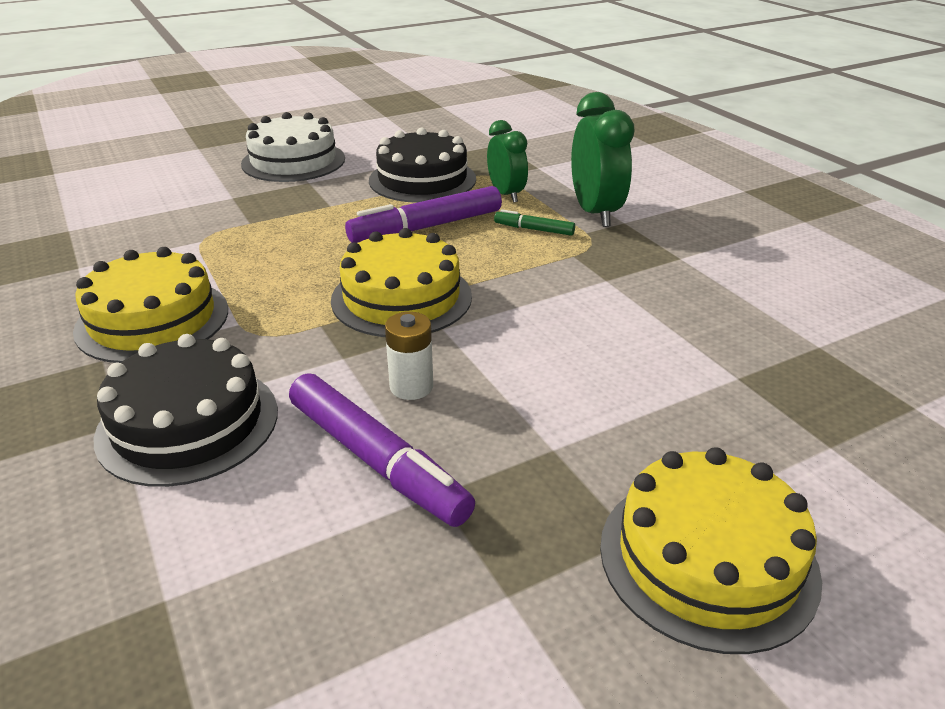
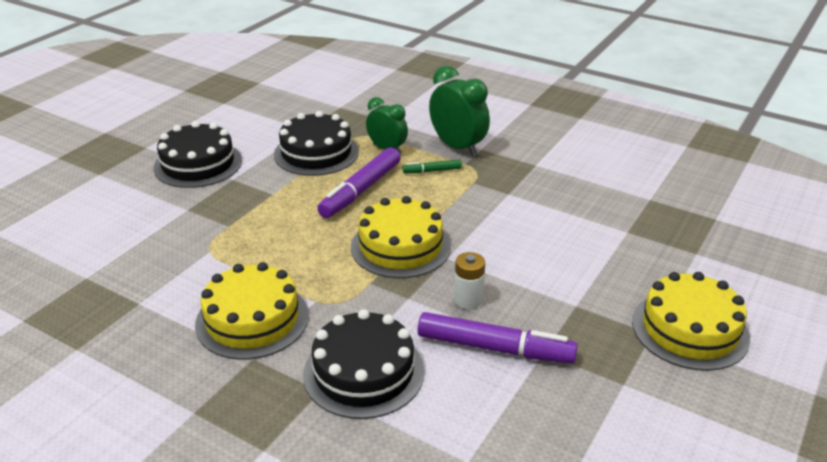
camera: 30 degrees left, 0 degrees up
white cake [241,112,345,182] -> black cake [153,121,242,188]

